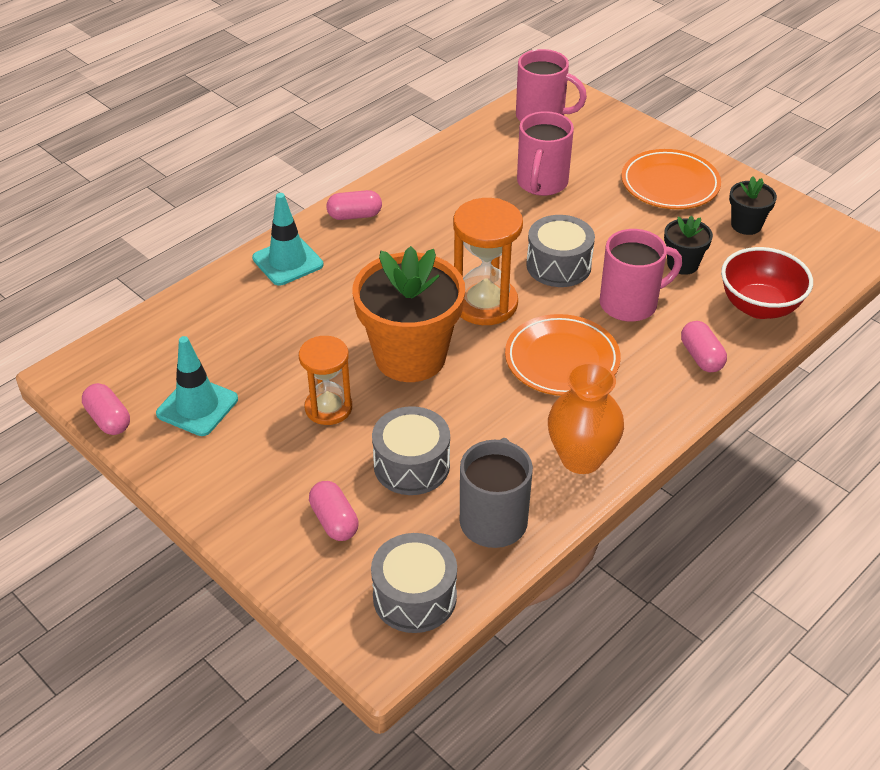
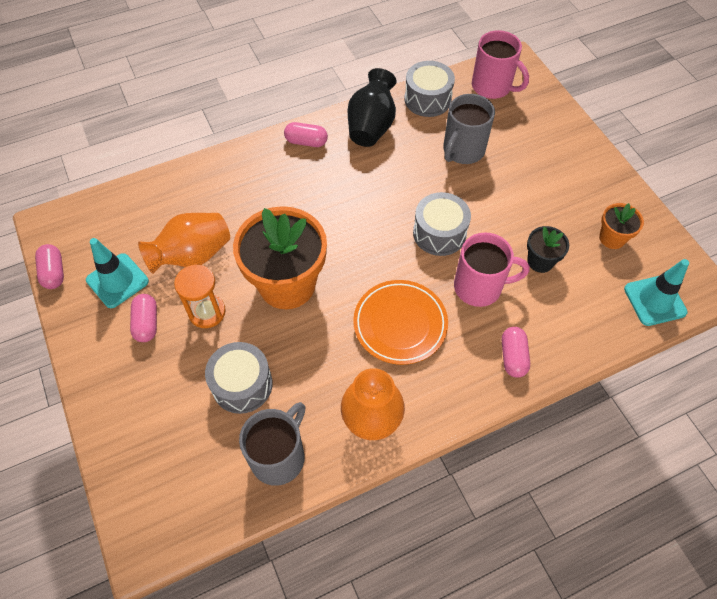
camera: 20 degrees right, 15 degrees up
turquoise traffic cone [252,193,323,286] -> turquoise traffic cone moved to [624,259,689,326]
pink capsule [309,481,359,541] -> pink capsule moved to [130,294,157,342]
grey drum [371,533,457,633] -> grey drum moved to [404,61,455,117]
orange hourglass [453,198,523,325] -> none
pink mug [517,111,574,196] -> grey mug [443,94,495,164]
orange plate [621,149,721,209] -> none
red bowl [721,247,813,319] -> none
black flower pot [729,176,777,235] -> orange flower pot [599,203,644,249]
none -> orange vase [138,213,230,274]
none -> black vase [347,68,397,147]

